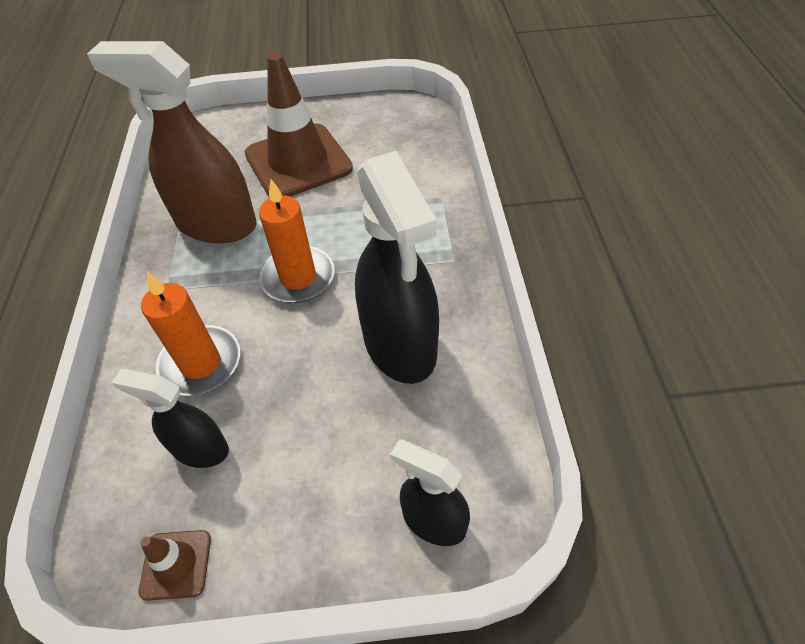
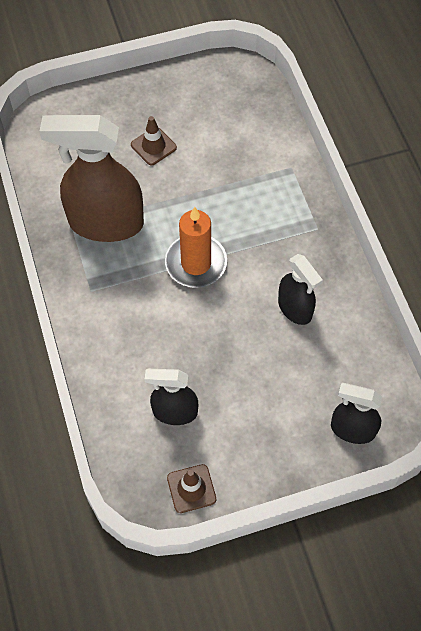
camera: 15 degrees left, 10 degrees up
orange candle [141,272,240,396] -> none
brown traffic cone [245,53,353,197] -> brown traffic cone [131,116,177,165], size x0.44
black spray bottle [355,151,439,384] -> black spray bottle [278,254,323,325], size x0.54

